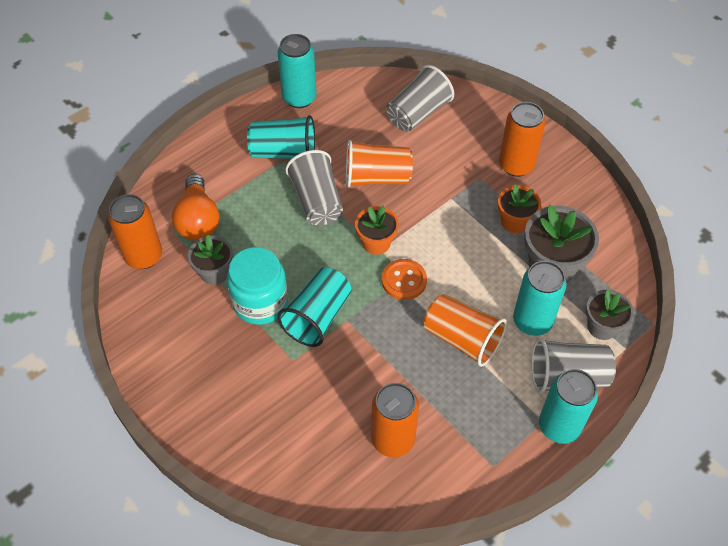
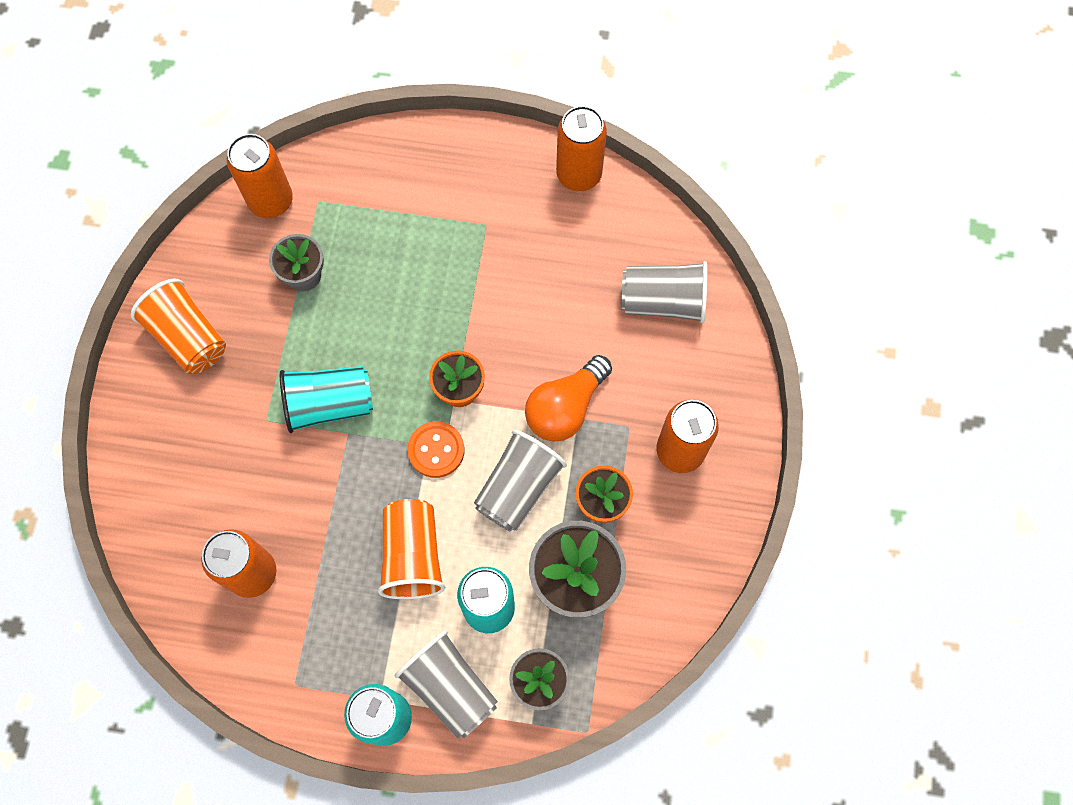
camera: 50 degrees right, 15 degrees up
orange light bulb [172,174,219,241] -> orange light bulb moved to [525,355,612,442]
turquoise jar [227,247,288,325] -> none
turquoise cup [247,115,315,159] -> none
turquoise can [278,34,317,108] -> orange can [556,106,607,191]
grey cup [285,150,343,225] -> grey cup moved to [474,430,567,531]
orange cup [346,140,413,187] -> orange cup moved to [131,279,226,374]

